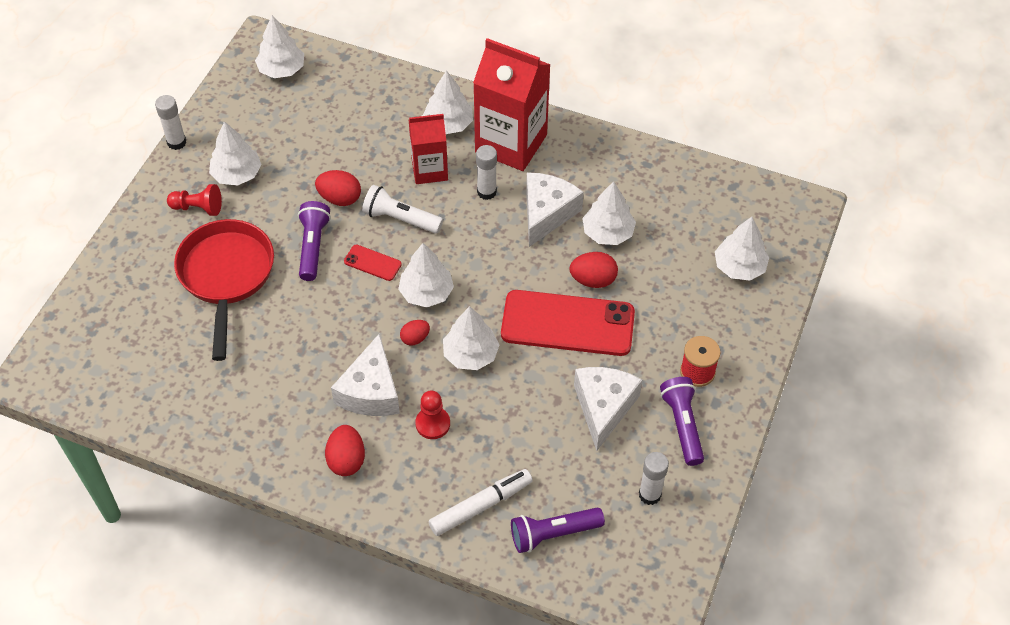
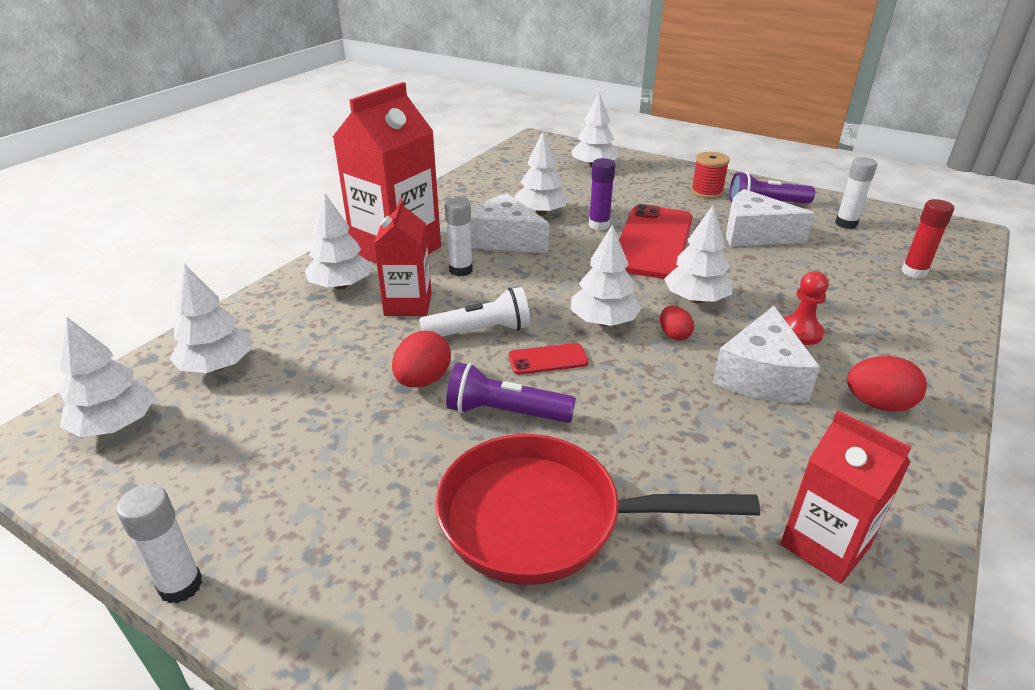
camera: 80 degrees left, 20 degrees down
red pawn [167,184,222,216] -> none
white tree [209,122,262,186] -> white tree moved to [169,264,252,373]
white cheese [331,333,400,416] -> white cheese turned 90 degrees clockwise [713,306,820,403]
red phone [344,245,402,281] -> red phone turned 45 degrees clockwise [509,343,589,375]
white flashlight [362,185,443,234] -> white flashlight turned 135 degrees counterclockwise [419,287,530,337]
white marker [429,469,533,536] -> none
purple flashlight [511,508,605,553] -> red glue stick [901,199,954,278]
red egg [569,252,618,288] -> purple glue stick [589,158,615,230]
none -> red carton [780,411,911,584]

